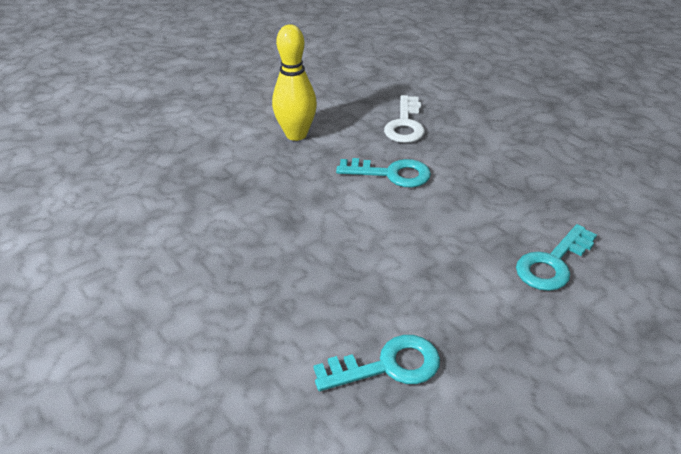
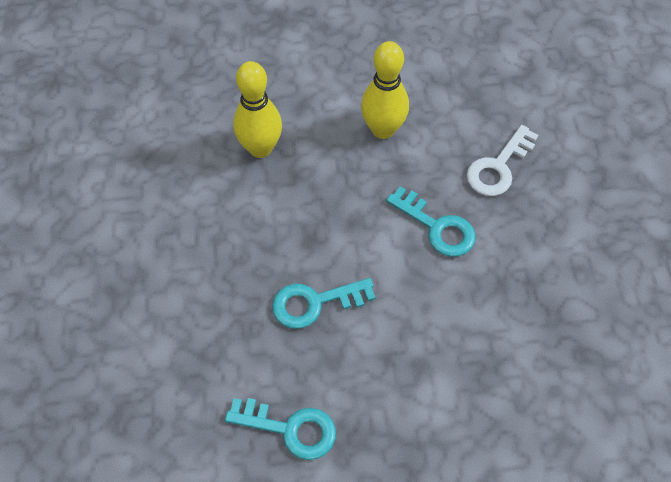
camera: 30 degrees right, 20 degrees up
turquoise key [516,224,597,291] -> turquoise key moved to [272,278,376,329]
none -> yellow bowling pin [233,61,282,158]

